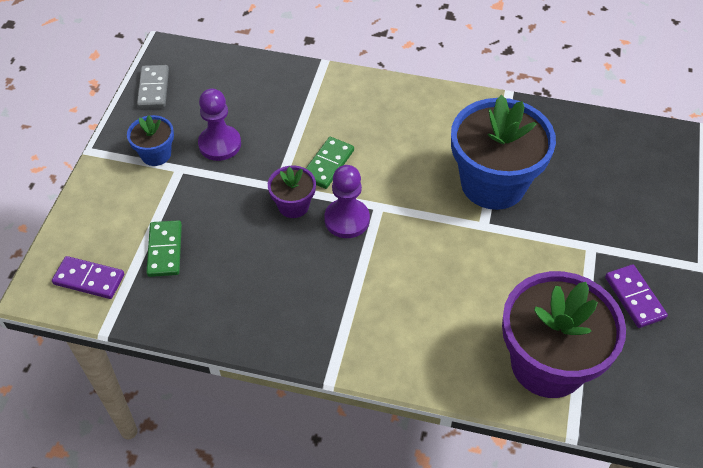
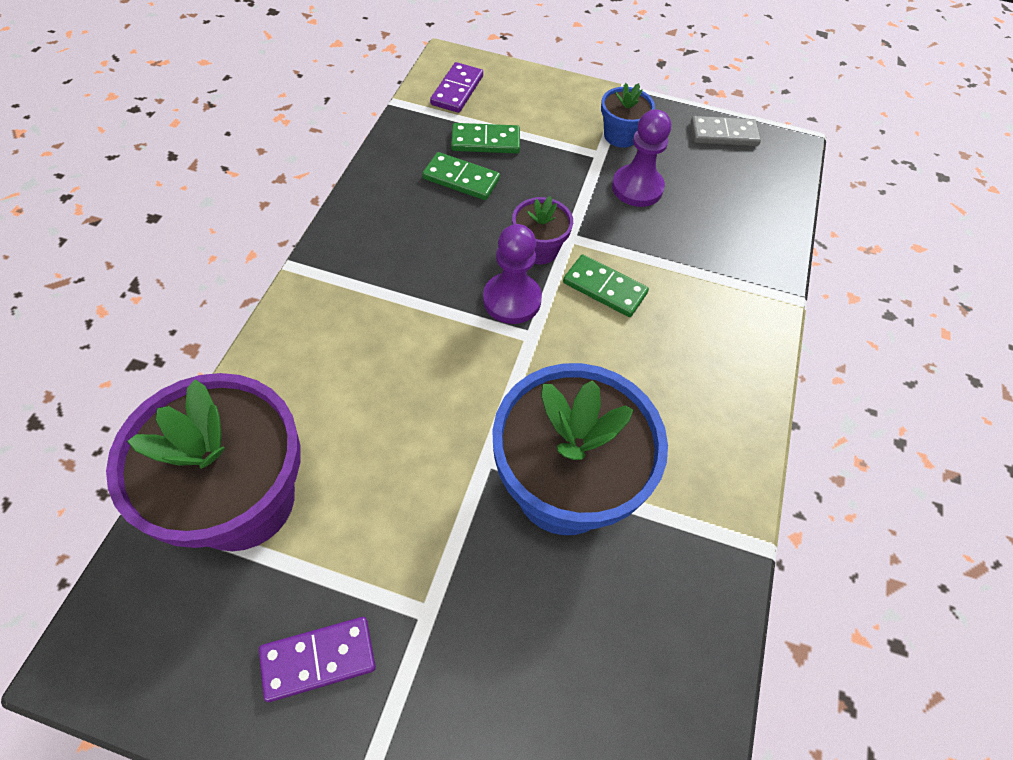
camera: 90 degrees right, 5 degrees up
none -> green domino [422,152,500,200]

